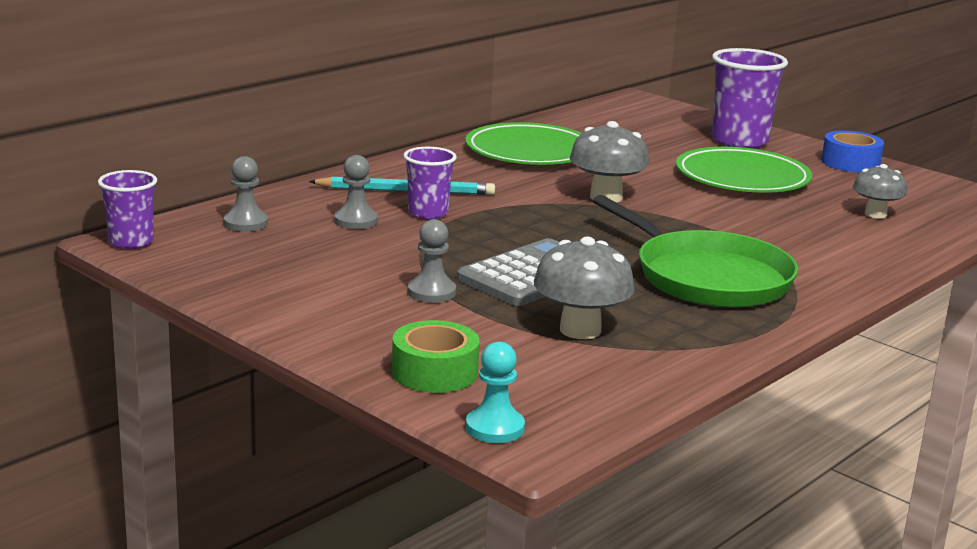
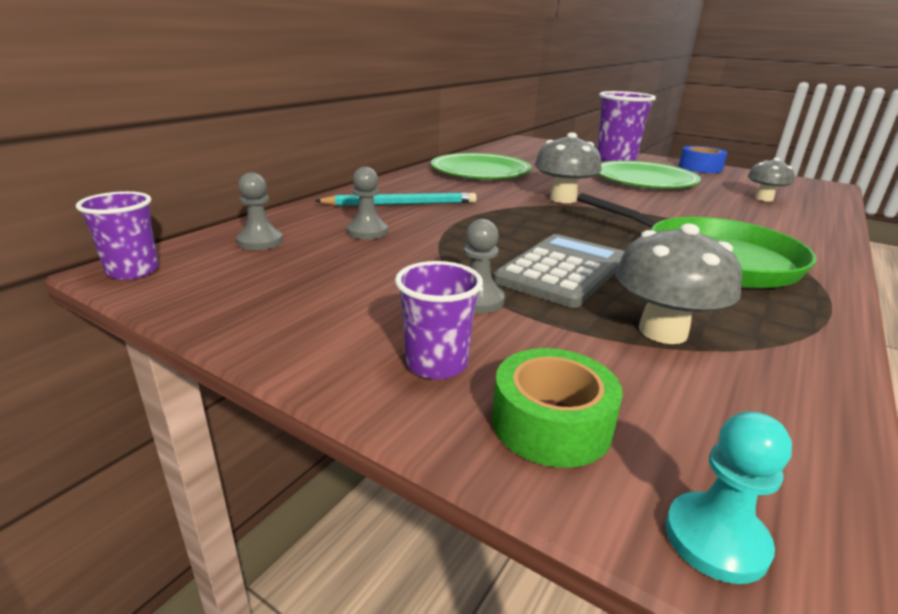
camera: 10 degrees left, 5 degrees up
purple cup [403,147,457,219] -> purple cup moved to [395,261,483,379]

